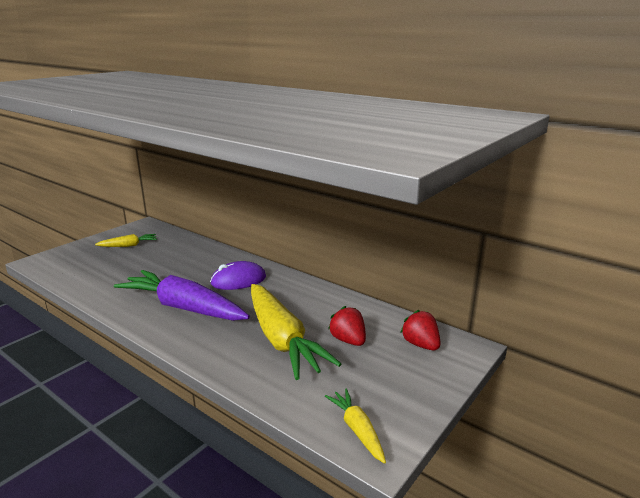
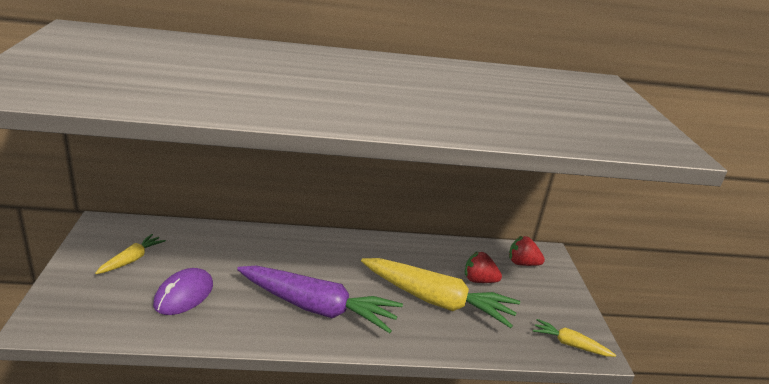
camera: 45 degrees left, 5 degrees up
purple carrot [114,270,250,321] -> purple carrot turned 150 degrees counterclockwise [237,266,403,333]
purple mouse [210,261,266,290] -> purple mouse moved to [153,268,213,315]

